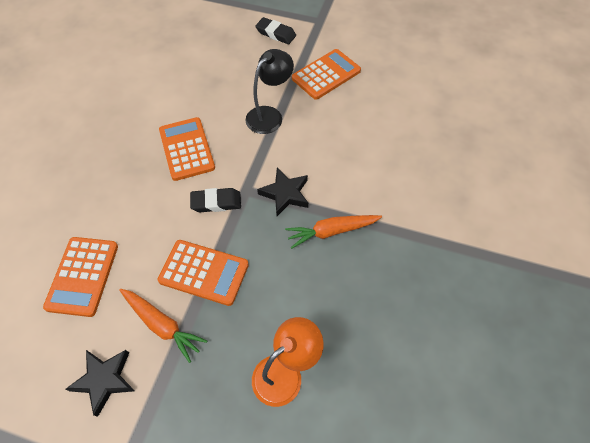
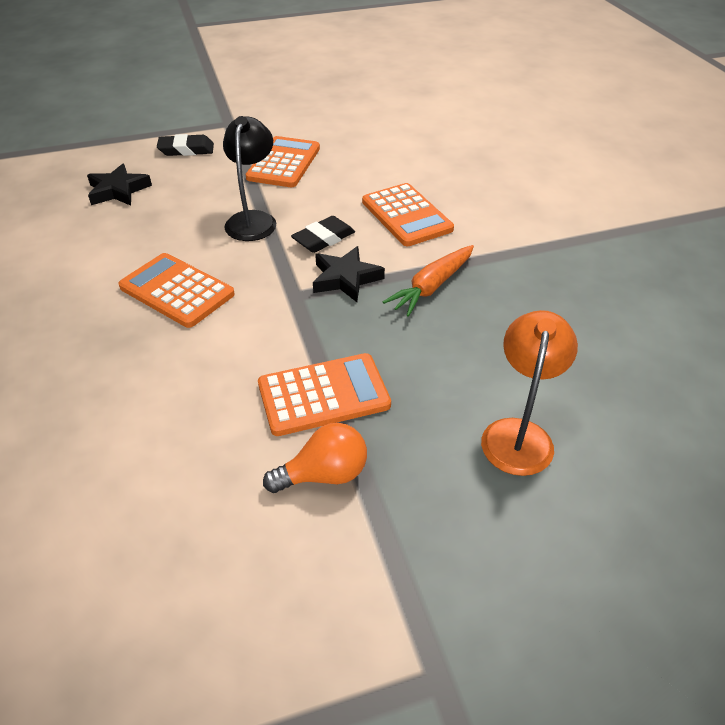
camera: 35 degrees left, 15 degrees down
orange calculator [43,237,118,317] -> orange calculator moved to [362,183,454,246]
black star [65,350,135,417] -> black star moved to [87,164,152,205]
orange carrot [120,289,207,363] -> orange light bulb [263,423,367,493]
black eraser [190,188,241,212] -> black eraser moved to [291,216,355,253]

